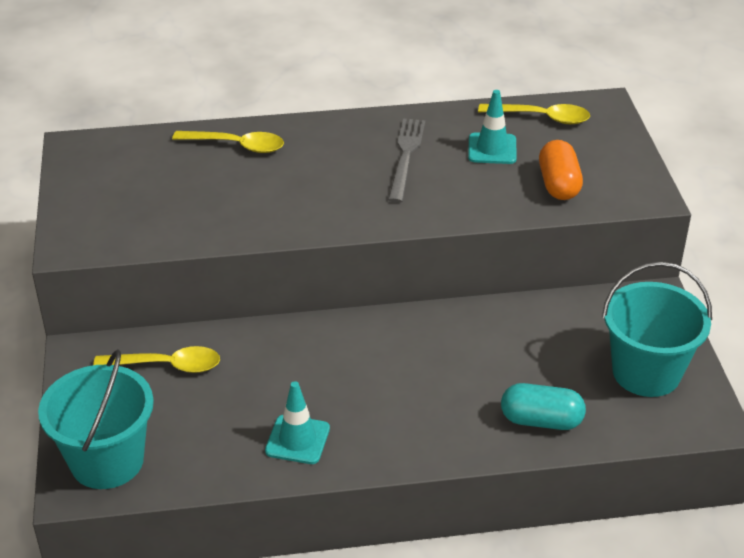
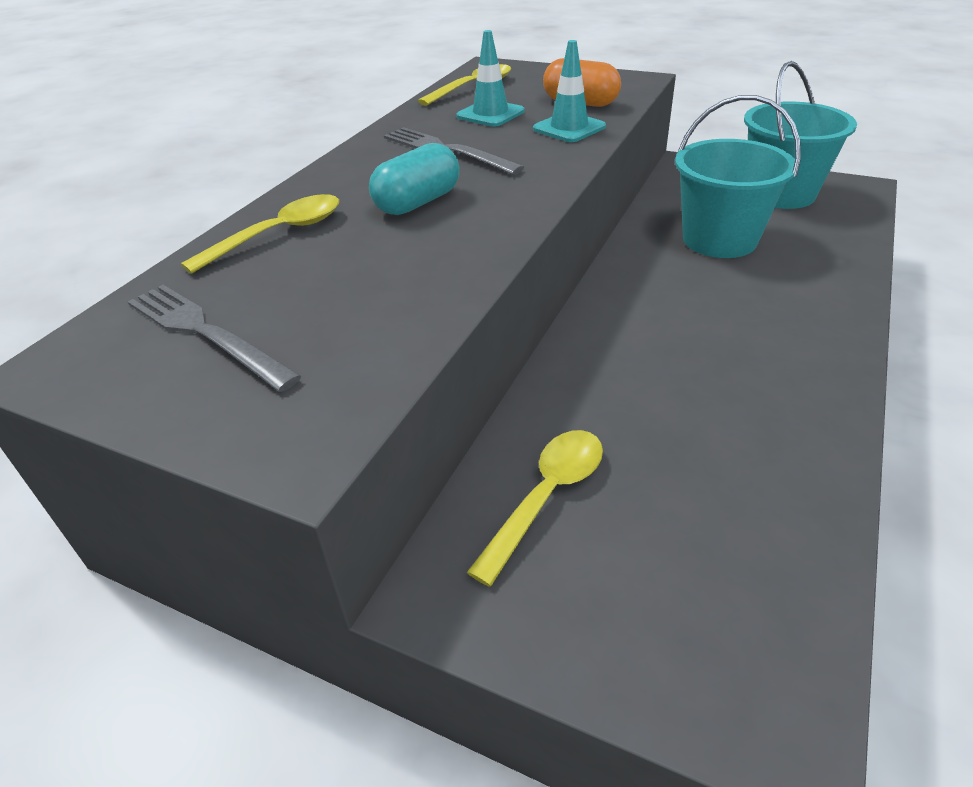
camera: 55 degrees left, 0 degrees up
turquoise bucket [38,349,154,489] -> turquoise bucket moved to [675,95,801,258]
turquoise traffic cone [265,381,330,464] -> turquoise traffic cone moved to [533,40,606,142]
turquoise capsule [501,383,586,430] -> turquoise capsule moved to [369,143,459,215]
none -> grey fork [127,285,301,392]

